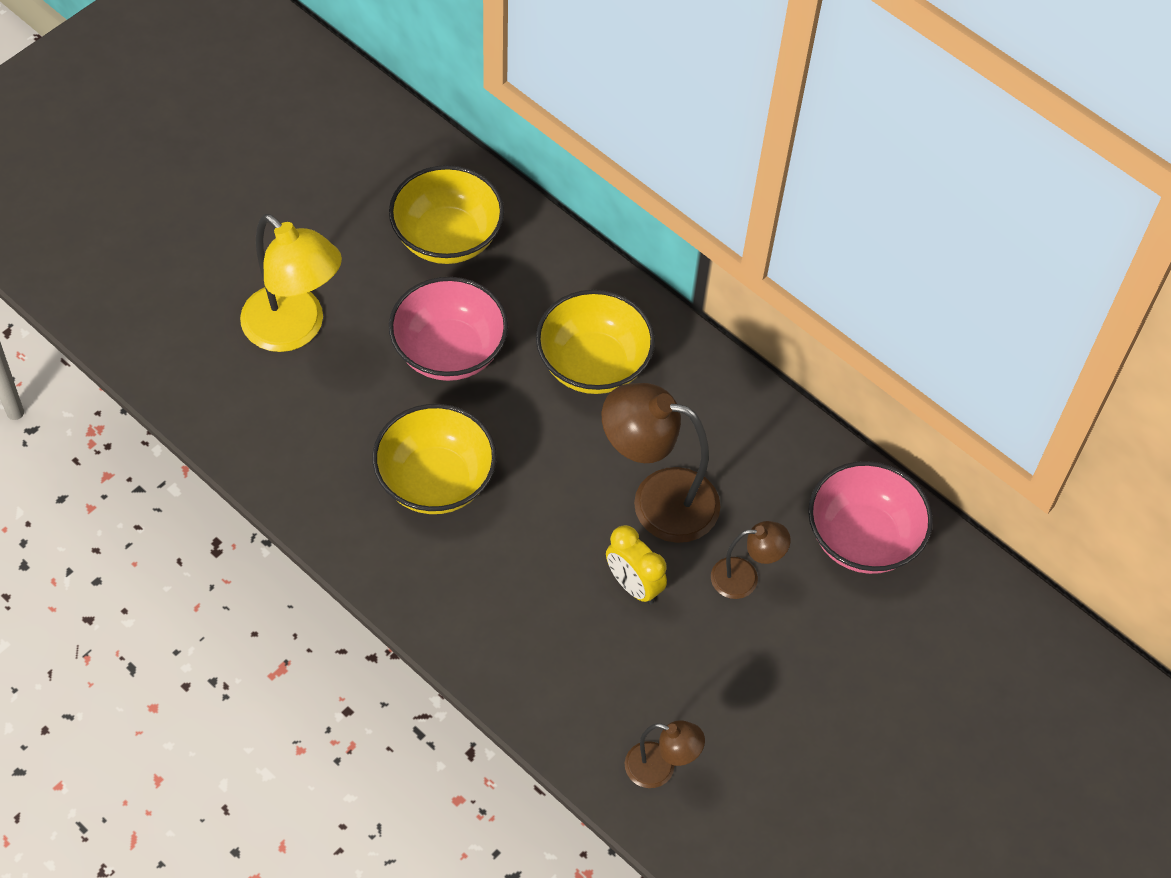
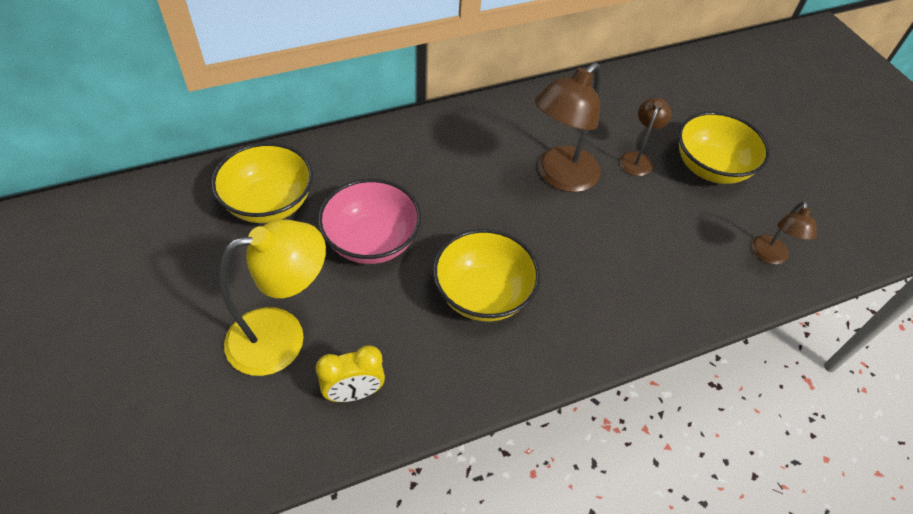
camera: 65 degrees left, 5 degrees down
yellow bowl [536,290,655,394] -> yellow bowl moved to [678,112,770,184]
yellow clock [606,525,667,604] -> yellow clock moved to [316,345,385,402]
brown lamp [625,720,705,788] -> brown lamp turned 150 degrees clockwise [752,201,817,264]
pink bowl [808,461,933,574] -> none

